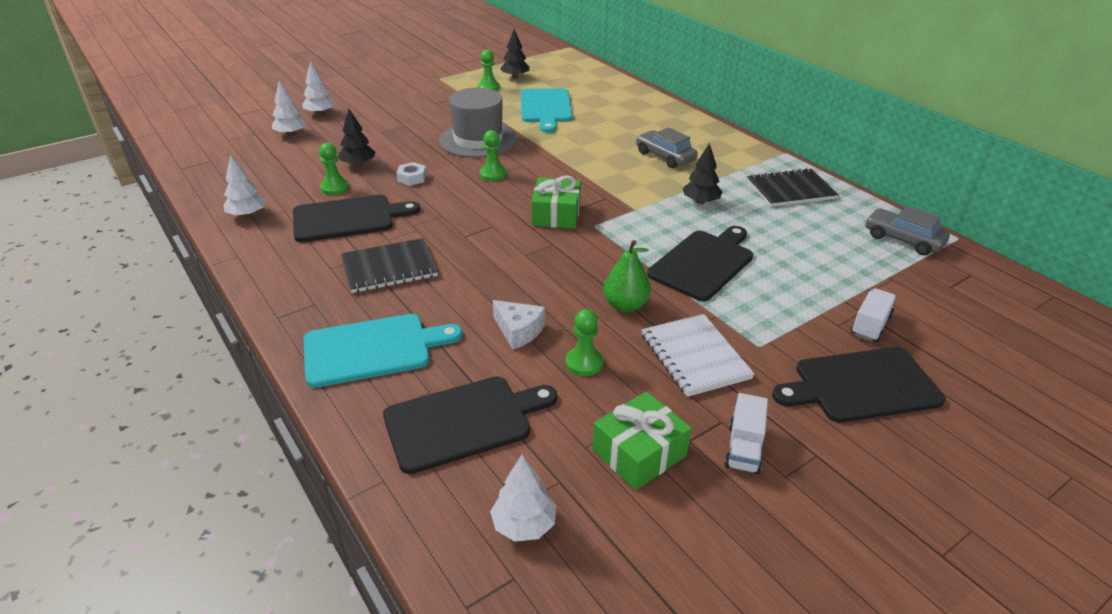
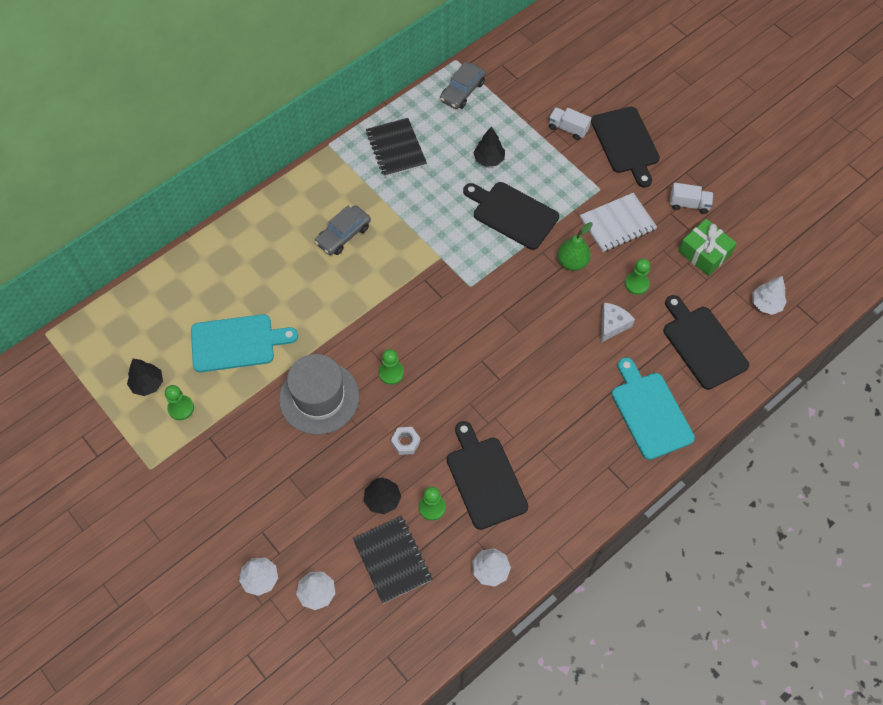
camera: 95 degrees left, 25 degrees up
black notebook [341,238,438,293] -> black notebook moved to [353,516,432,604]
green gift [531,175,581,229] -> none
black tree [683,143,722,204] -> black tree moved to [473,127,505,167]

